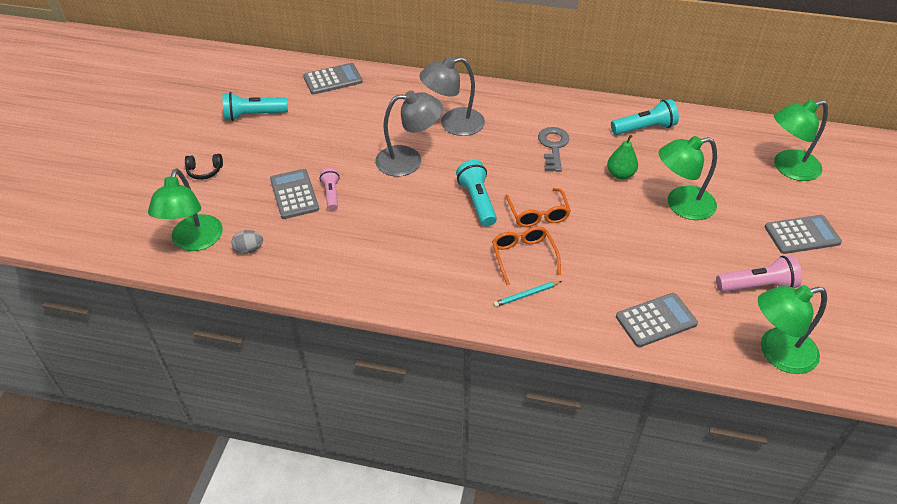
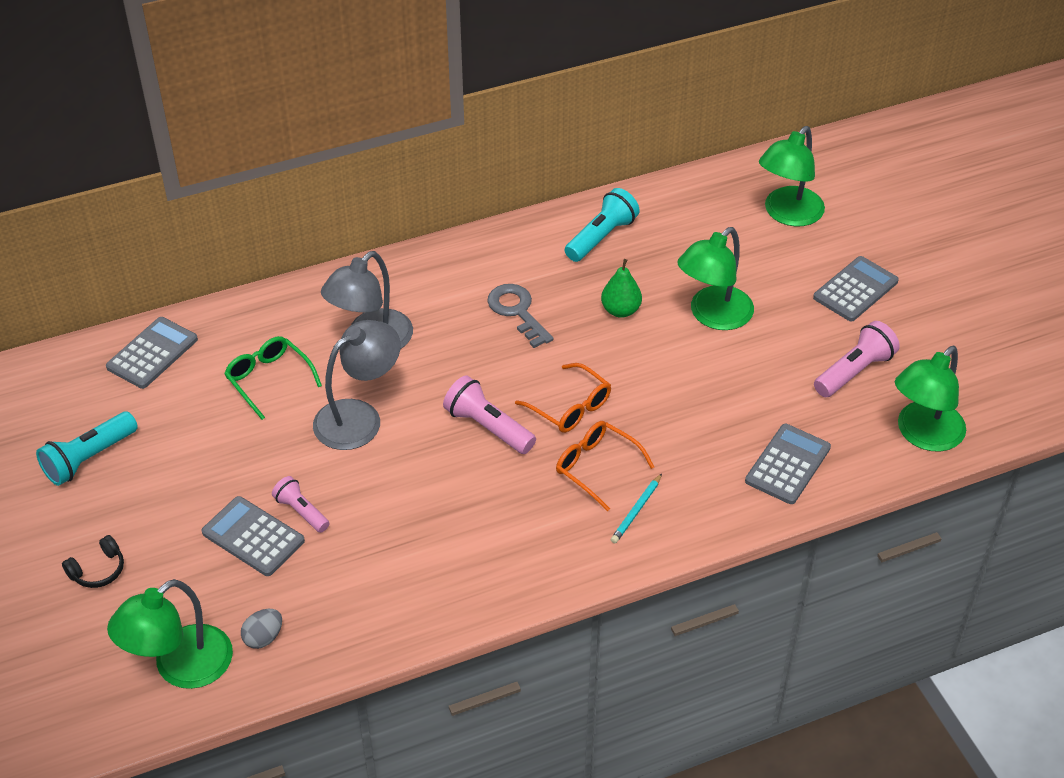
camera: 35 degrees left, 0 degrees up
green lamp [148,168,223,251] -> green lamp turned 75 degrees clockwise [107,579,233,689]
turquoise flashlight [456,160,497,227] -> pink flashlight [443,375,536,454]
none -> green glasses [224,336,322,420]

